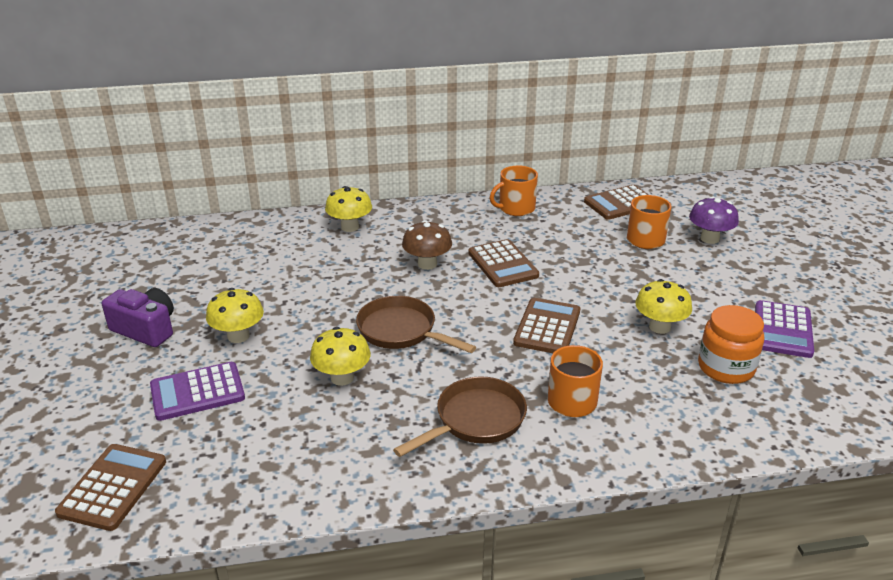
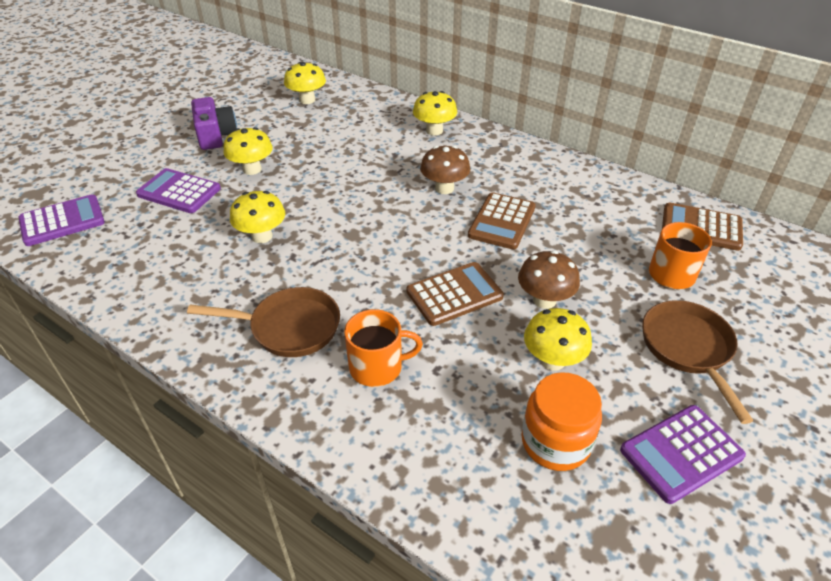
camera: 45 degrees right, 10 degrees up
brown calculator [55,444,166,531] -> purple calculator [18,194,105,246]
brown pan [356,296,476,353] -> brown pan moved to [642,300,753,424]
orange mug [490,165,538,216] -> none
purple mushroom [689,197,739,244] -> none
none -> yellow mushroom [284,62,326,104]
none -> brown mushroom [518,250,580,309]

